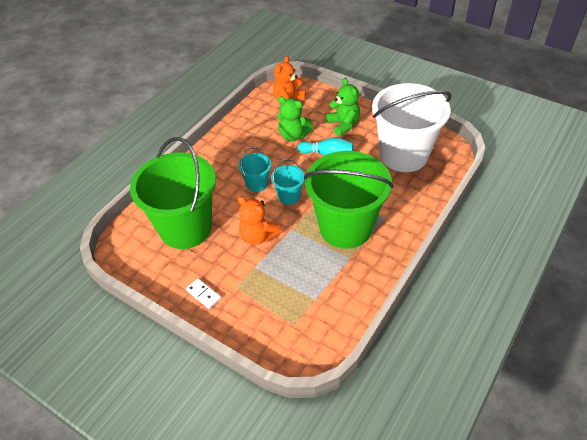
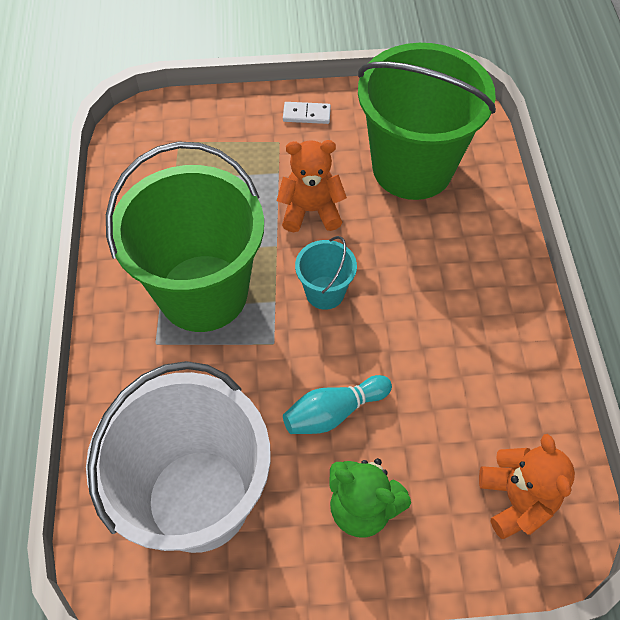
camera: 140 degrees right, 10 degrees up
turquoise bucket [238,147,271,192] -> none
green teddy bear [277,96,313,141] -> none

